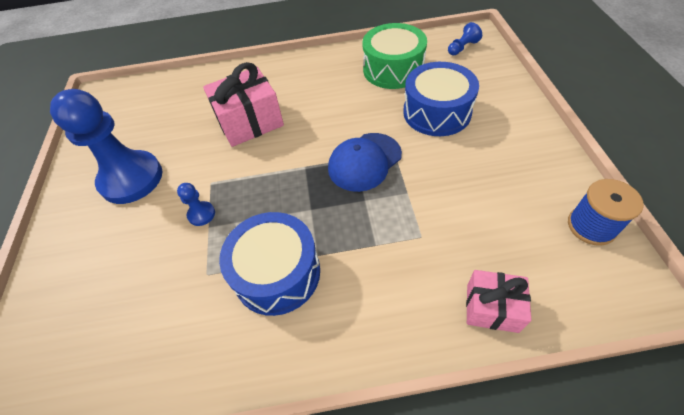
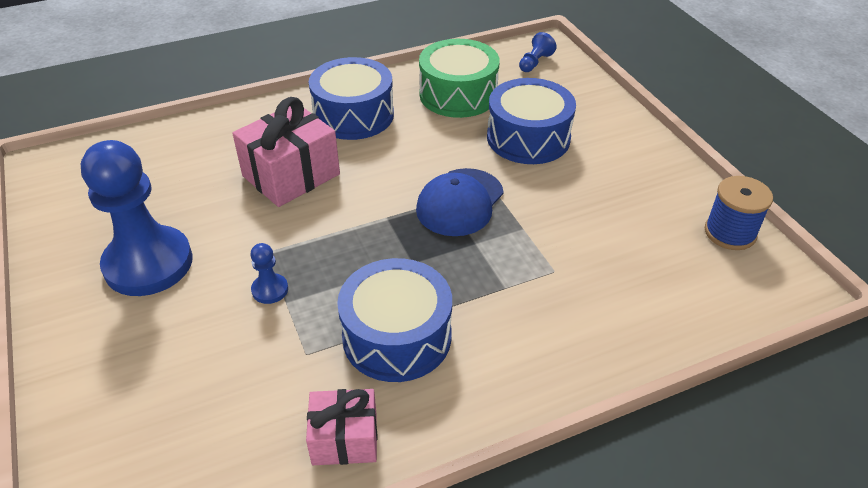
camera: 20 degrees left, 10 degrees down
pink gift [466,270,531,333] -> pink gift moved to [306,389,377,465]
none -> blue drum [309,57,394,140]

